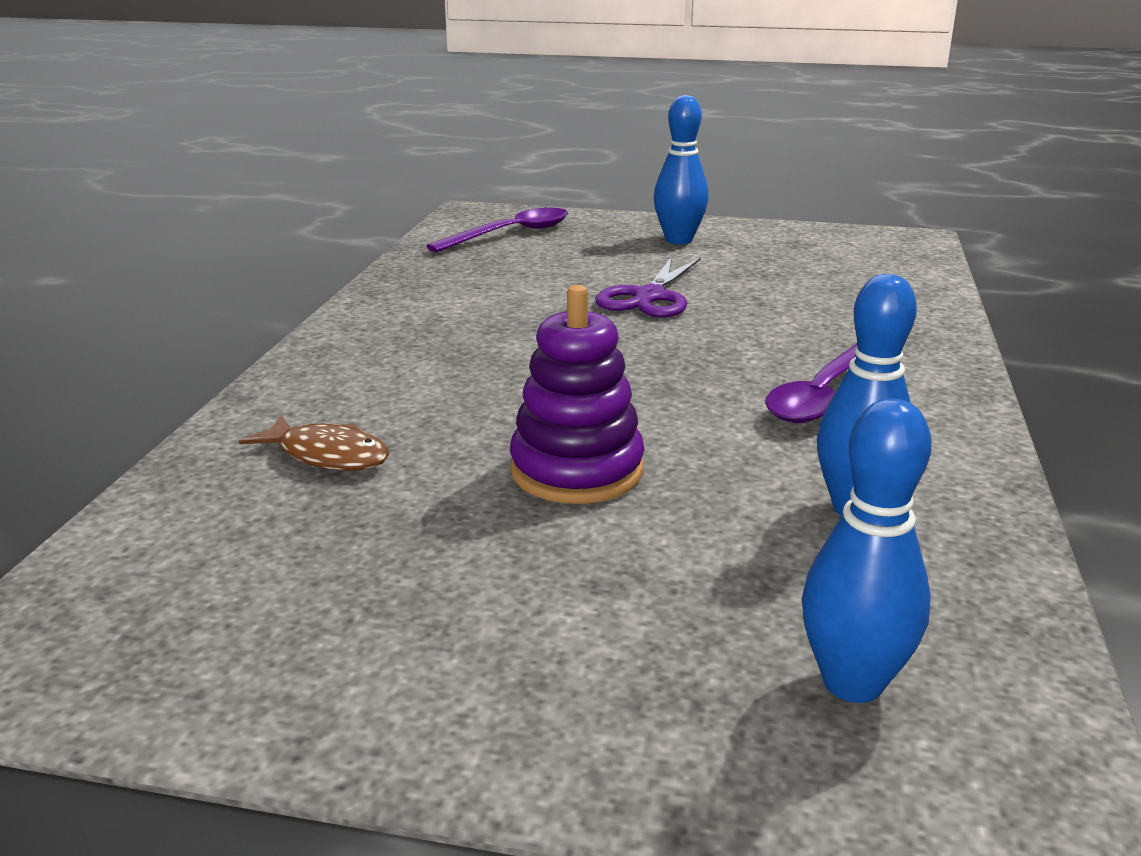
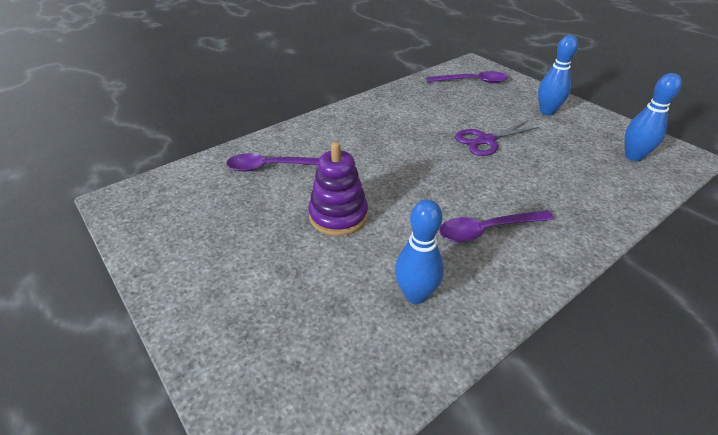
camera: 40 degrees right, 15 degrees up
brown fish [239,415,389,471] -> purple spoon [226,153,319,172]
blue bowling pin [802,398,931,703] -> blue bowling pin moved to [625,73,682,161]

